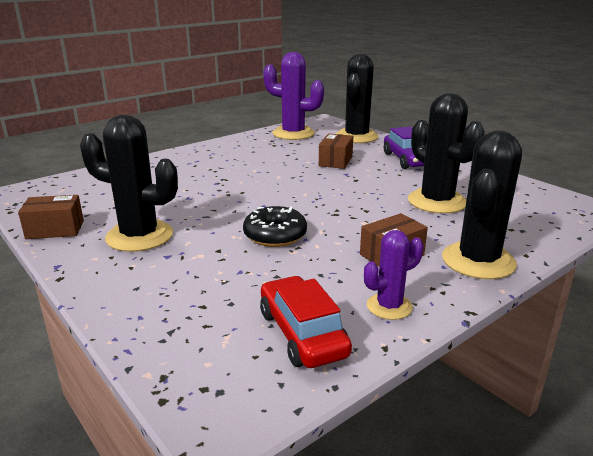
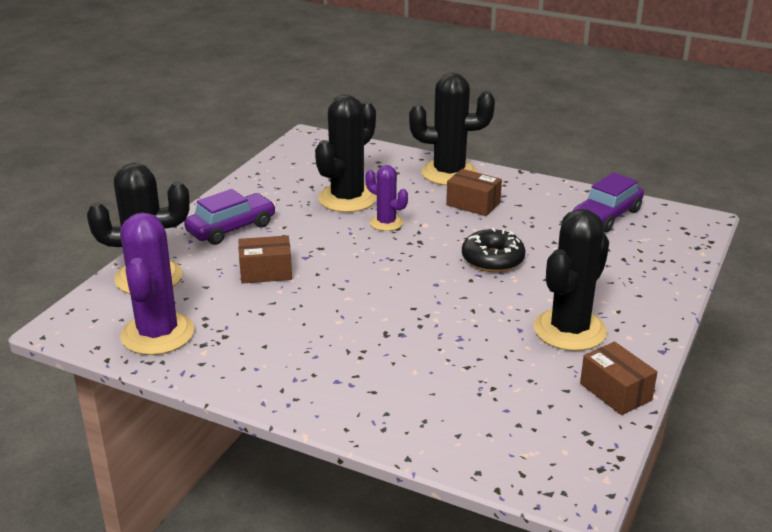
camera: 115 degrees left, 5 degrees up
black cactus [80,115,178,252] -> black cactus turned 45 degrees clockwise [534,209,609,351]
red car [260,276,352,368] -> purple car [572,172,644,232]
purple cactus [364,230,423,320] -> purple cactus moved to [365,165,408,231]

